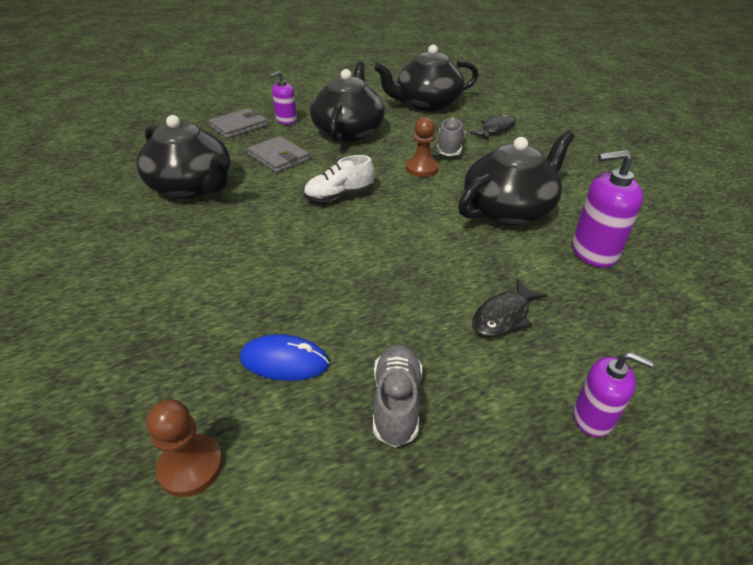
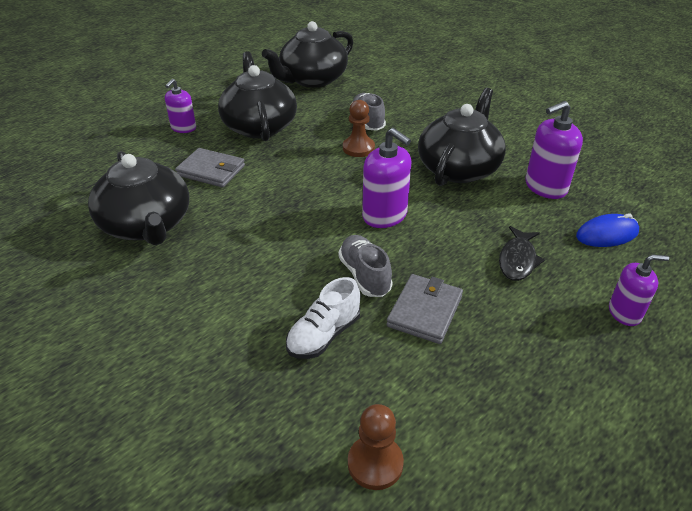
camera: 25 degrees left, 0 degrees up
black teapot [137,115,230,199] -> black teapot turned 45 degrees clockwise [88,151,189,245]
grey wallet [209,108,268,138] -> grey wallet moved to [386,274,463,344]
blue mouse [240,334,329,381] -> blue mouse moved to [576,213,639,247]
white shoe [304,155,374,202] -> white shoe moved to [286,277,360,359]
grey shoe [373,344,422,447] -> grey shoe moved to [338,235,393,297]
black fish [470,114,516,140] -> none
none -> purple soap dispenser [362,128,411,228]

